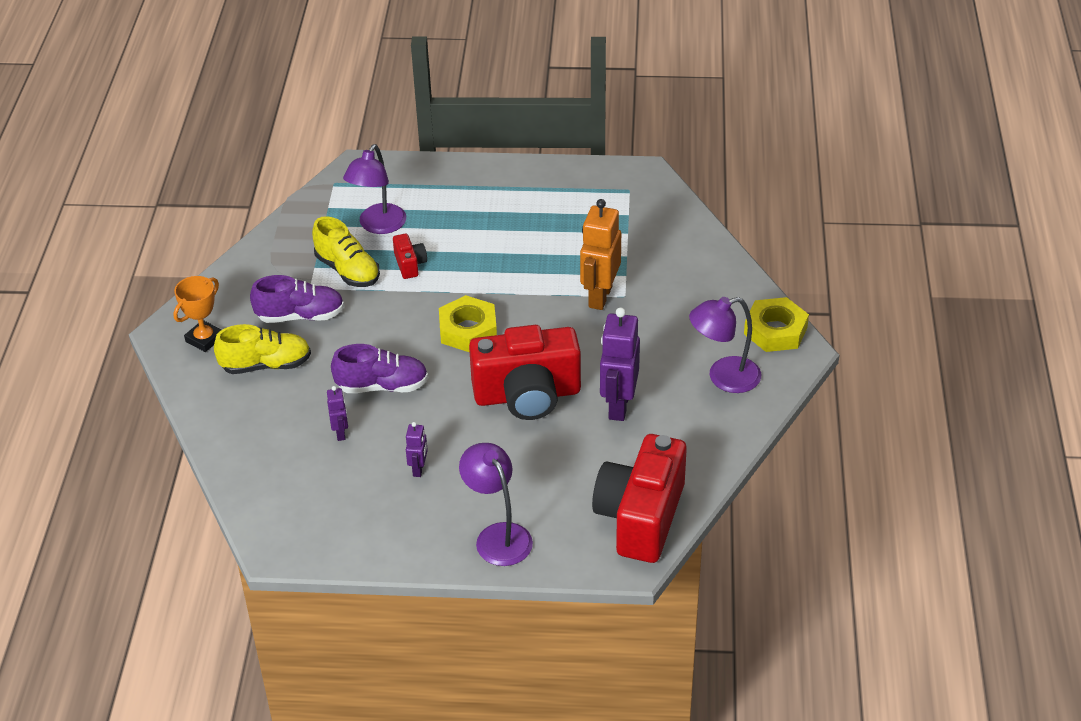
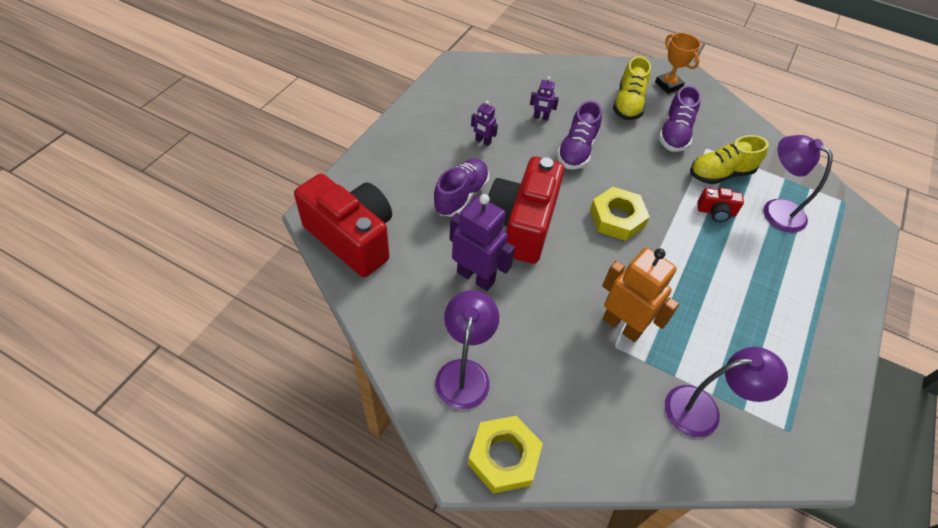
camera: 110 degrees right, 10 degrees up
purple lamp [459,443,533,566] -> purple lamp moved to [665,347,788,437]
none -> purple shoe [433,159,489,217]

